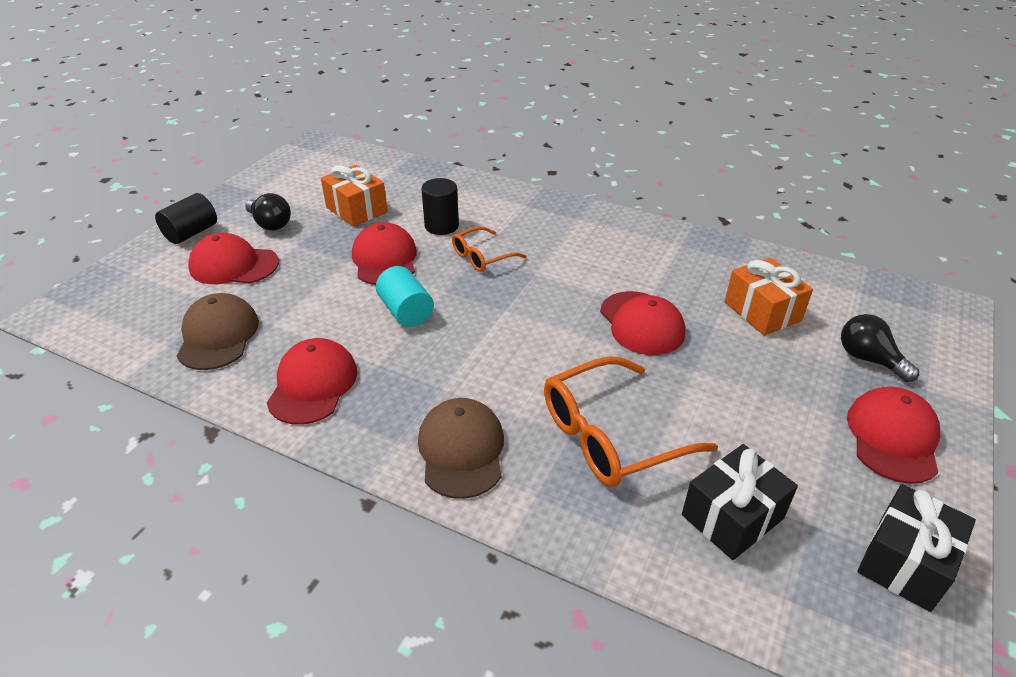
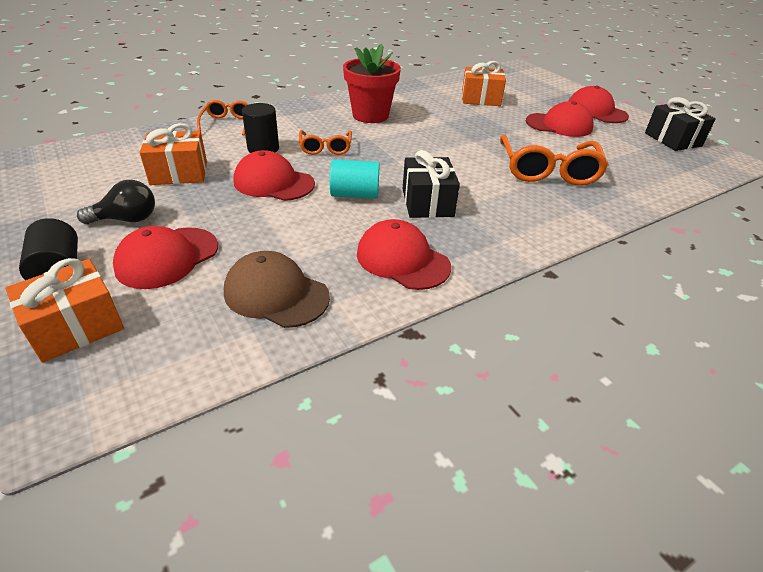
camera: 60 degrees left, 0 degrees up
brown cap [418,398,504,499] -> none
red cap [600,291,685,355] -> red cap moved to [526,101,594,137]
black gift [682,444,798,560] -> black gift moved to [403,150,460,218]
black light bulb [841,314,919,382] -> none
none -> orange gift [5,258,124,363]
none -> orange glasses [197,100,249,136]
none -> red flower pot [343,44,401,123]

